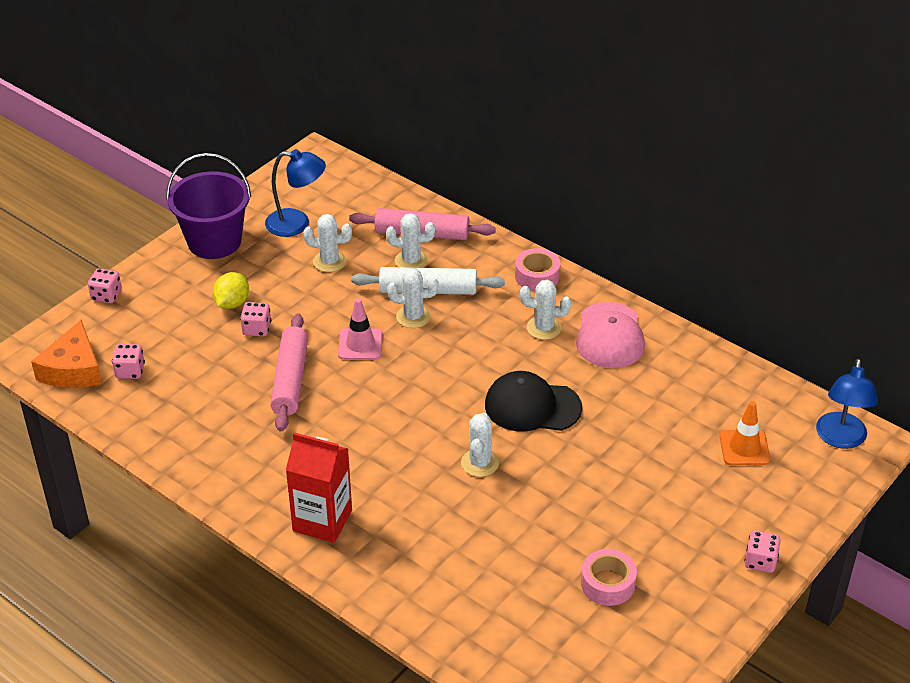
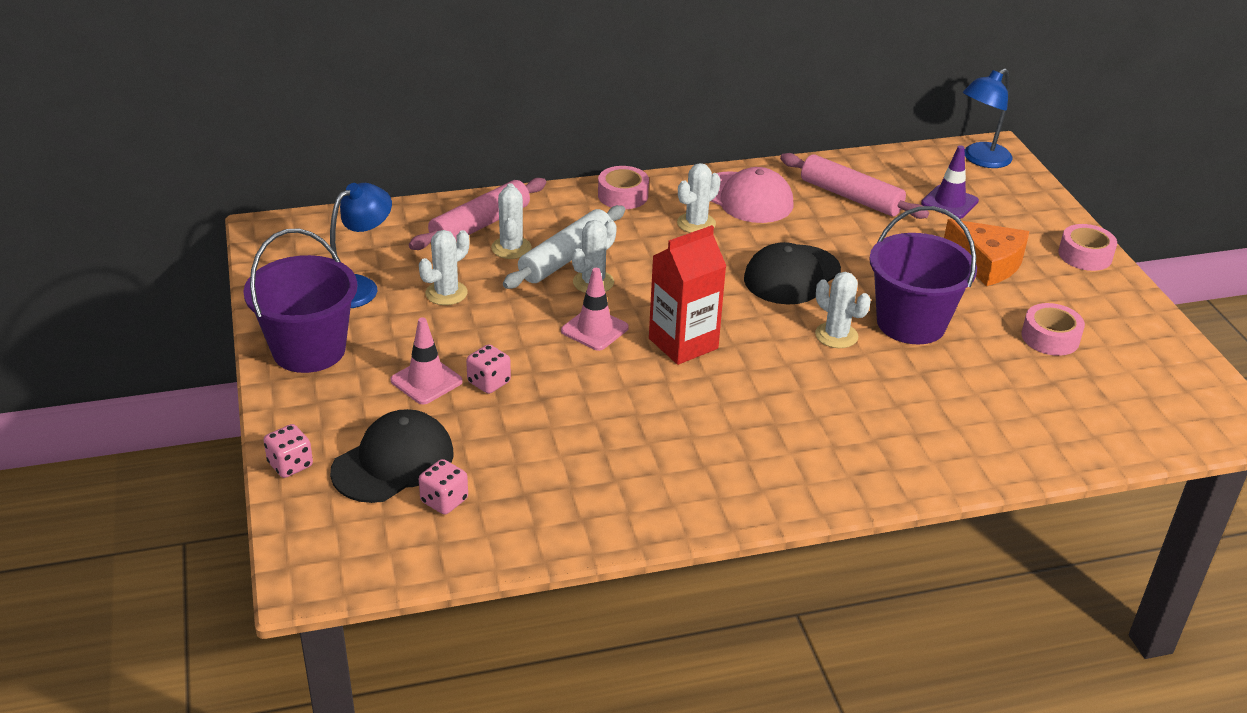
camera: 55 degrees left, 5 degrees down
orange cheese [31,320,102,388] -> orange cheese moved to [944,219,1029,286]
yellow lemon [213,272,249,309] -> pink traffic cone [390,317,463,404]
pink rolling pin [270,313,308,431] -> pink rolling pin moved to [780,153,929,219]
red carton [286,432,352,543] -> red carton moved to [649,225,726,365]
white cactus [386,213,435,268] -> white cactus turned 45 degrees counterclockwise [491,183,532,259]
orange traffic cone [720,401,770,465] -> purple traffic cone [921,145,979,219]
pink dice [745,530,781,573] -> pink tape [1058,224,1117,271]
blue lamp [816,359,878,449] -> blue lamp turned 90 degrees clockwise [963,68,1013,168]
none -> black cap [330,409,454,503]
none -> purple bucket [869,206,977,344]

